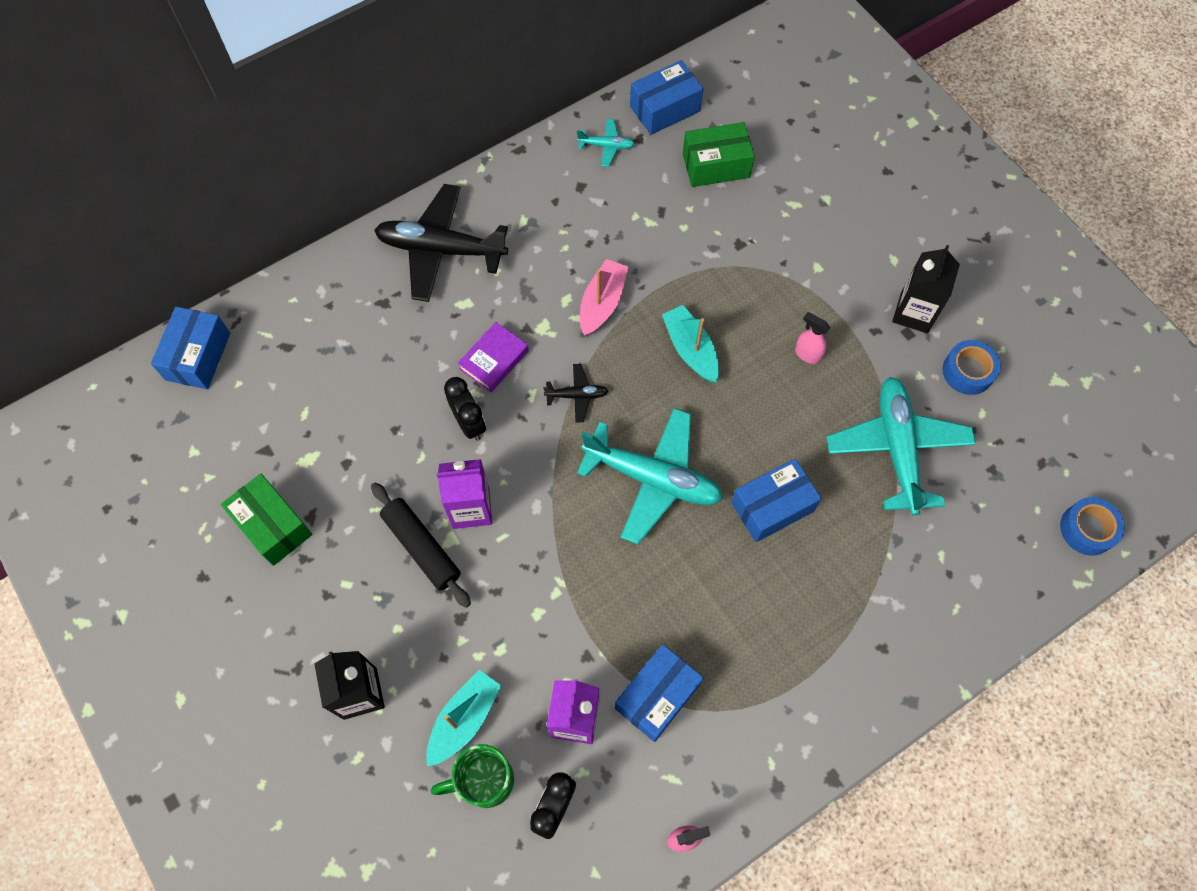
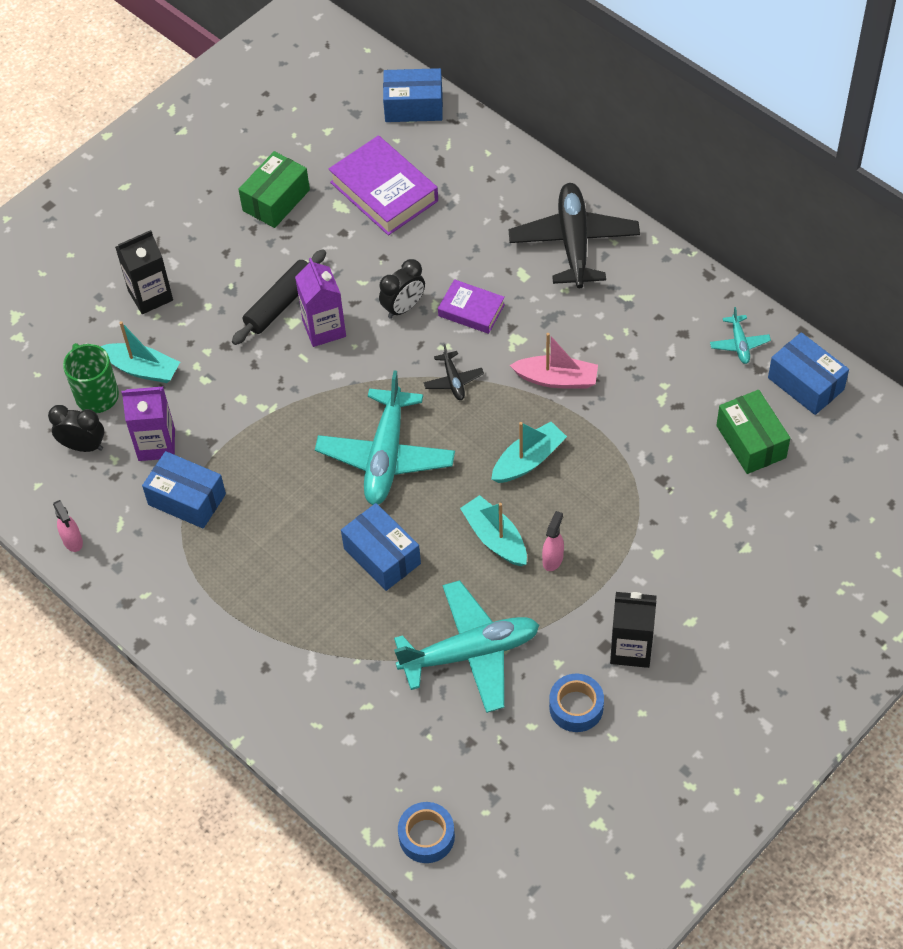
camera: 80 degrees right, 10 degrees down
none -> purple book [329,135,438,235]
none -> turquoise boat [460,495,527,566]

